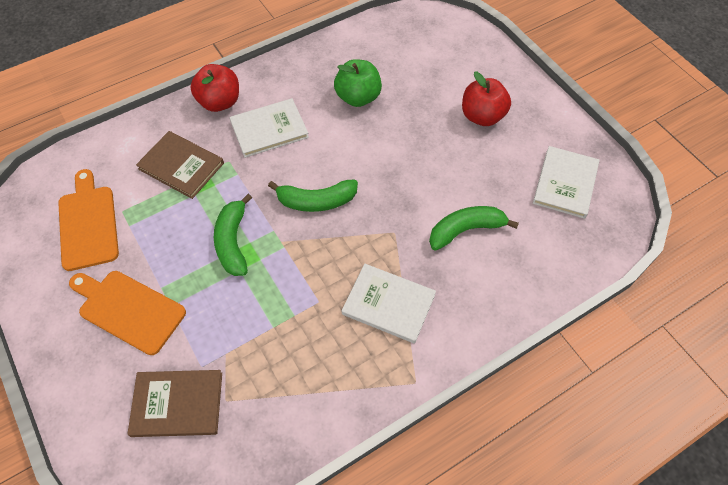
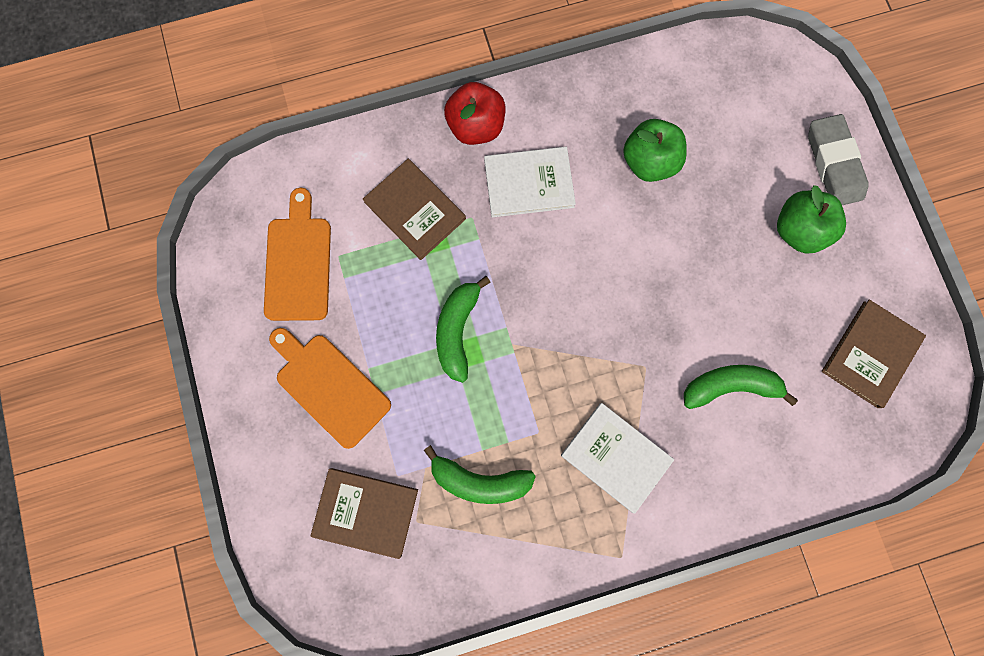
camera: 15 degrees right, 20 degrees up
green banana [268,180,358,212] -> green banana moved to [424,445,536,504]
red apple [462,72,511,126] -> green apple [777,185,846,254]
white book [533,146,599,219] -> brown book [821,300,926,408]
none -> grey eraser [808,114,869,205]

